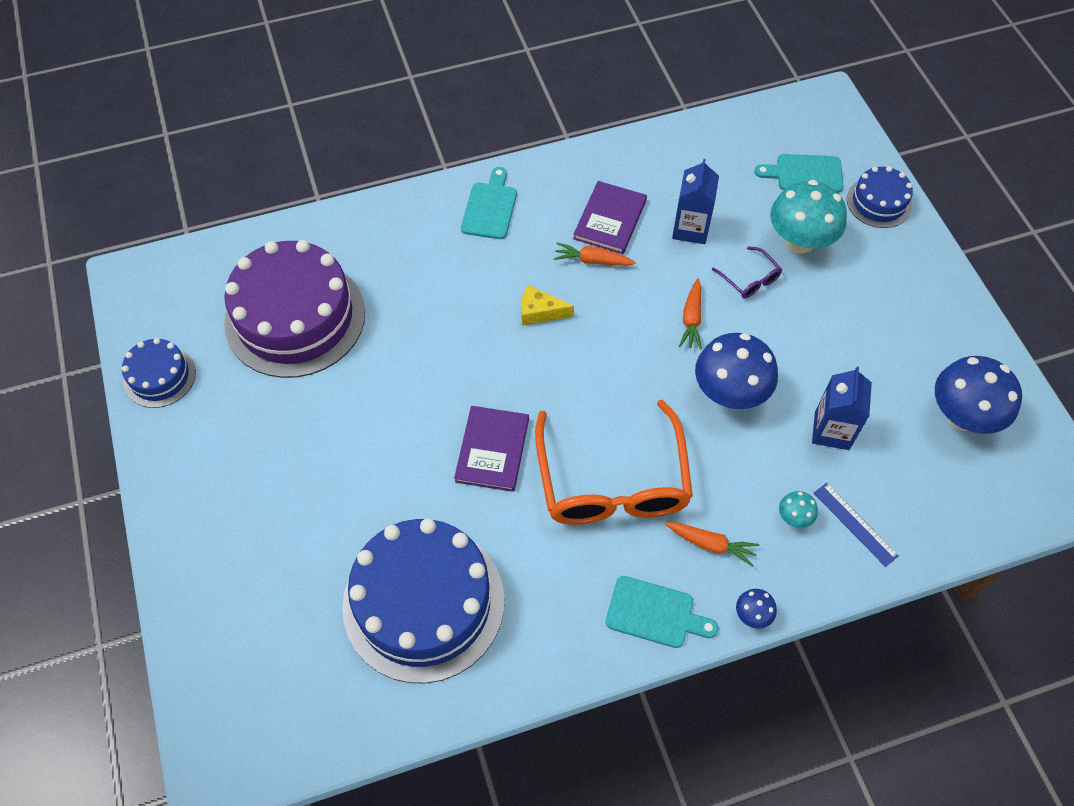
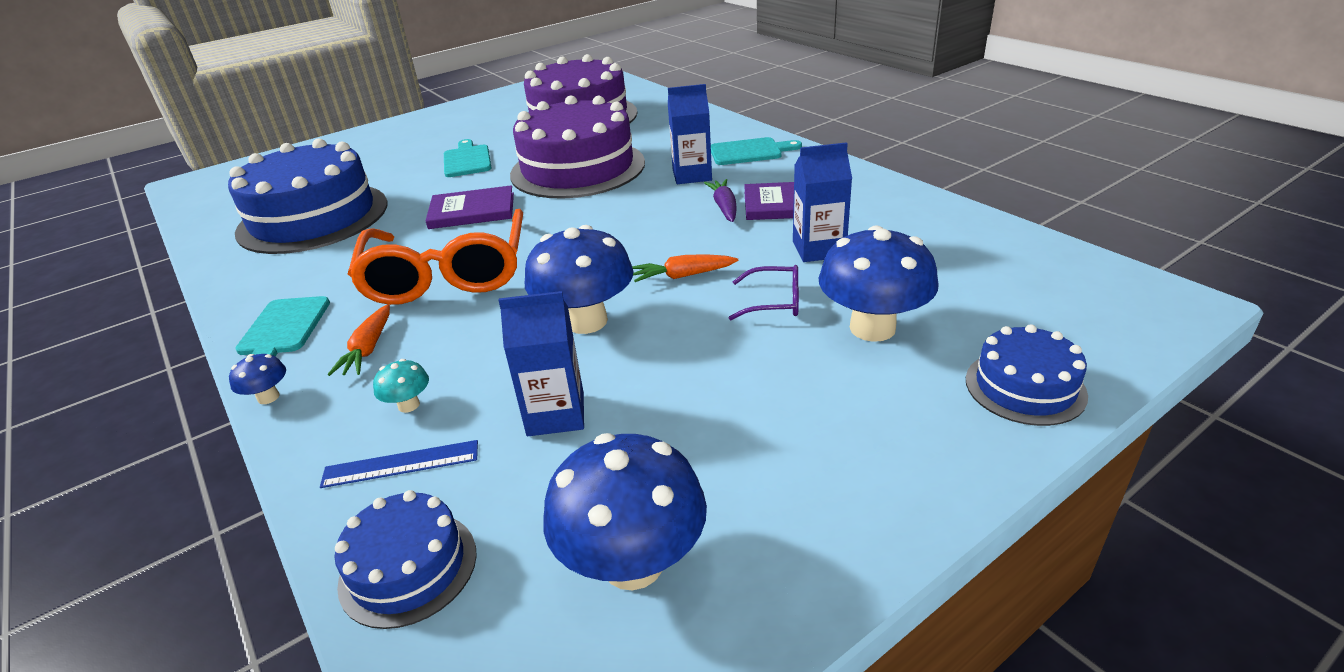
camera: 75 degrees right, 25 degrees down
blue cake [122,338,196,408] -> blue cake moved to [335,490,477,629]
yellow cheese [521,285,574,325] -> none
orange glasses [535,399,693,525] -> orange glasses turned 75 degrees counterclockwise [348,209,523,305]
orange carrot [554,242,636,266] -> purple carrot [704,179,737,222]
purple glasses [712,246,782,298] -> purple glasses turned 120 degrees counterclockwise [729,265,799,320]
turquoise cutting board [754,154,843,193] -> turquoise cutting board moved to [444,139,492,177]
turquoise mushroom [770,180,847,253] -> blue mushroom [818,226,939,342]
blue ruler [814,483,899,567] -> blue ruler turned 45 degrees clockwise [320,440,478,488]
none -> purple cake [510,95,645,199]
none -> blue carton [668,84,712,184]

